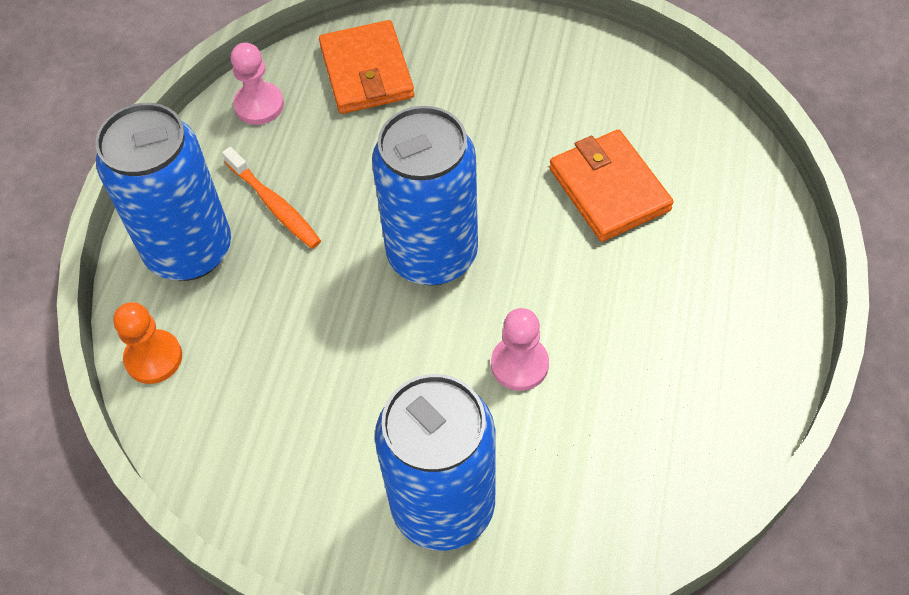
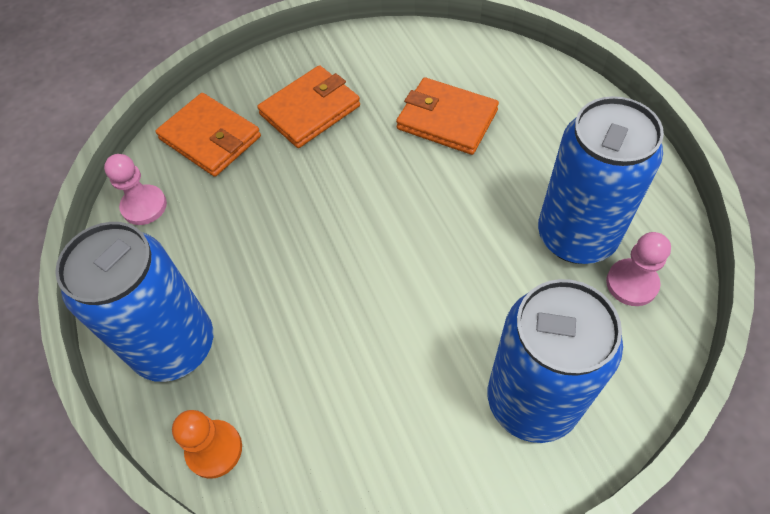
camera: 35 degrees left, 0 degrees up
orange toothbrush [222,147,321,249] -> none
blue can [372,106,478,286] -> blue can moved to [538,96,664,264]
pink pawn [491,308,549,391] -> pink pawn moved to [606,232,671,306]
none -> orange wallet [257,65,360,148]

